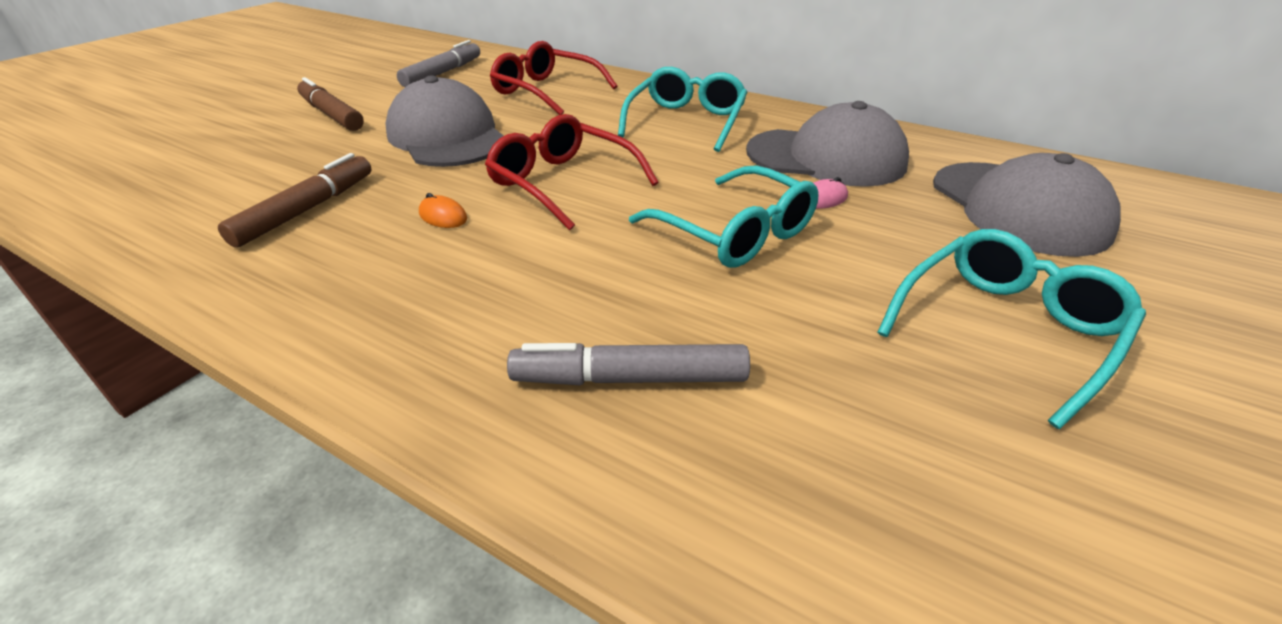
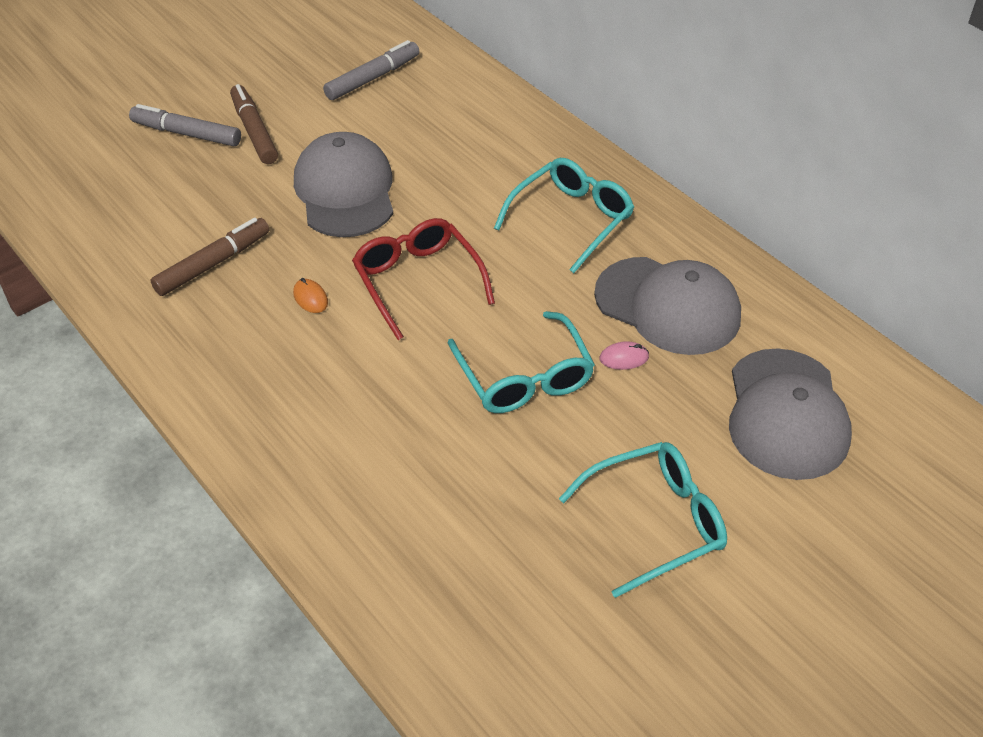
camera: 20 degrees right, 10 degrees up
red glasses [490,41,617,115] -> none
grey marker [507,343,750,385] -> grey marker moved to [129,104,241,146]

